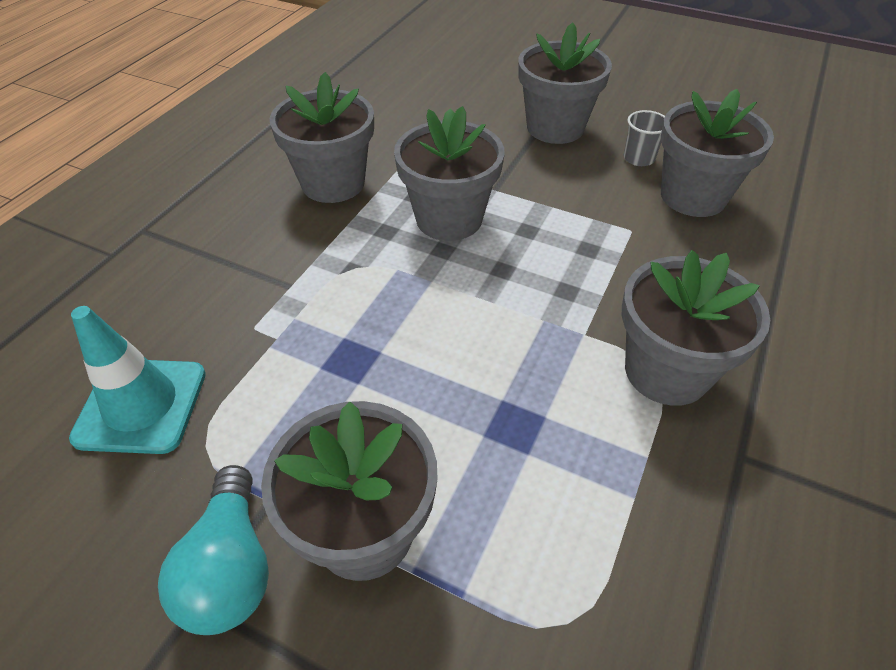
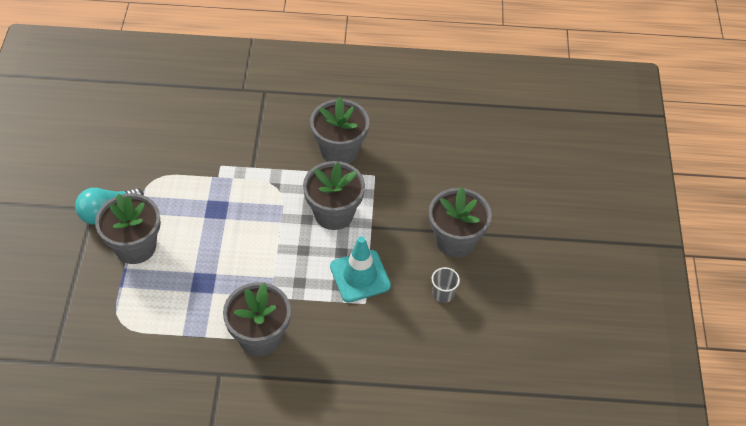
camera: 65 degrees right, 5 degrees up
turquoise traffic cone [69,306,206,454] -> turquoise traffic cone moved to [330,236,391,303]
grey flower pot [661,89,774,217] -> none

